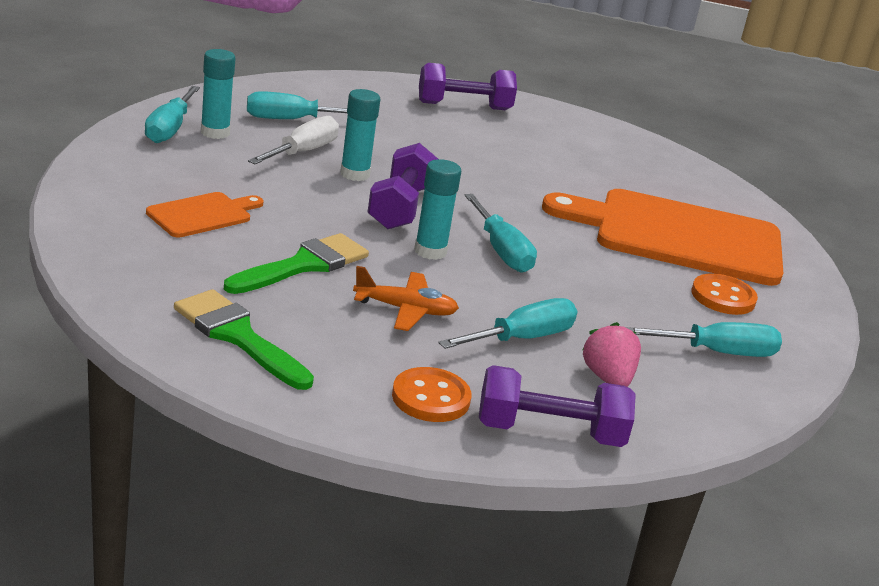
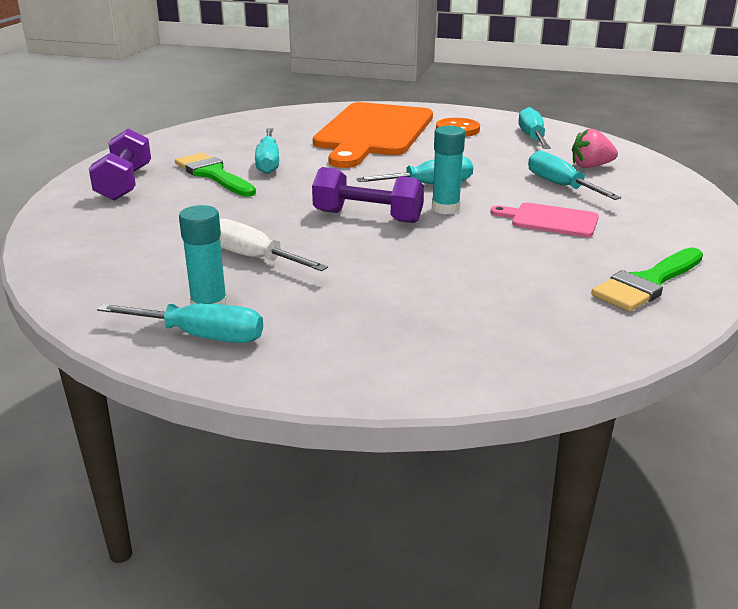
camera: 80 degrees left, 0 degrees up
orange cutting board [146,192,263,238] -> none
green brush [224,233,369,294] -> green brush moved to [175,152,256,197]
turquoise screwdriver [247,91,347,119] -> turquoise screwdriver moved to [255,128,279,174]
turquoise glue stick [340,89,380,181] -> none
orange plane [353,266,459,331] -> pink cutting board [490,203,599,237]
orange button [392,367,471,422] -> none
purple dumbbell [479,365,636,447] -> none

